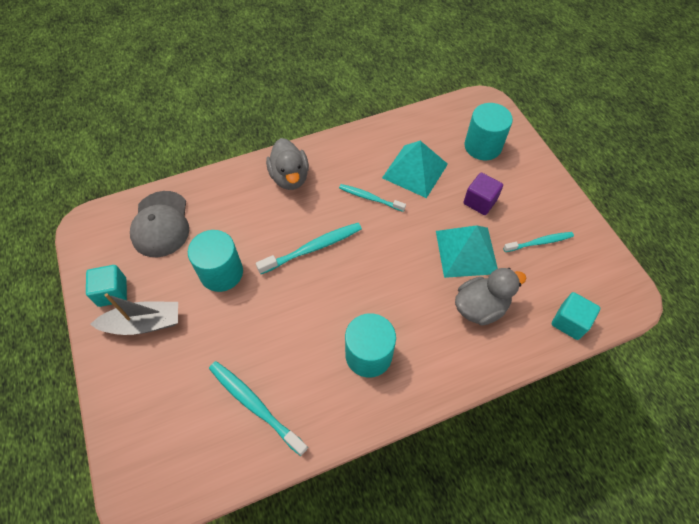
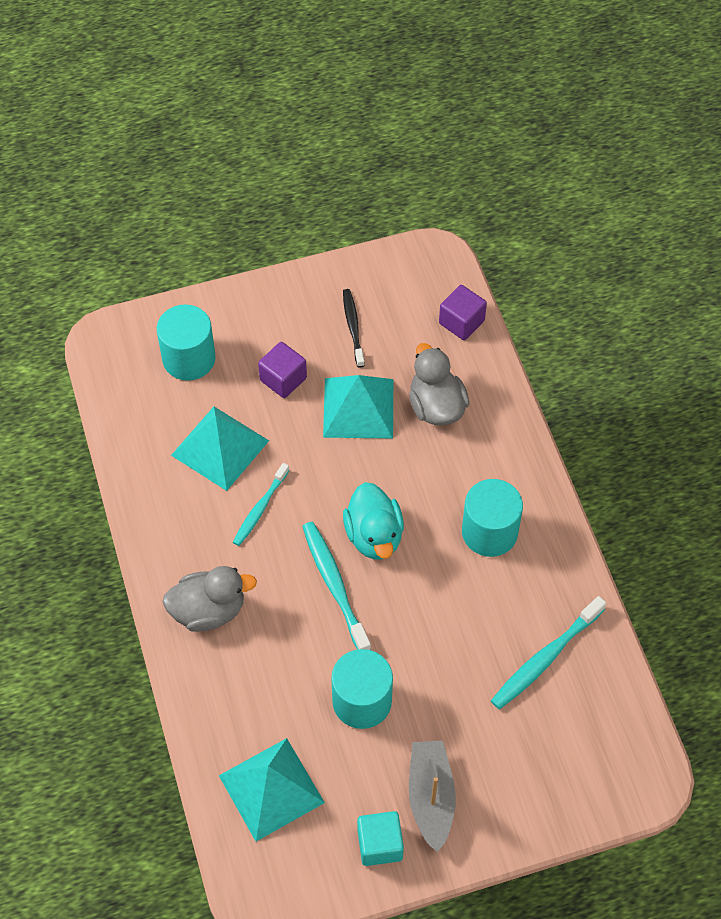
camera: 85 degrees left, 0 degrees up
grey cap [130,191,189,257] -> turquoise pyramid [219,738,325,841]
turquoise toothbrush [503,232,574,252] -> black toothbrush [343,289,365,368]
turquoise cube [552,292,600,340] -> purple cube [439,285,487,340]
none -> turquoise duck [343,482,404,559]

